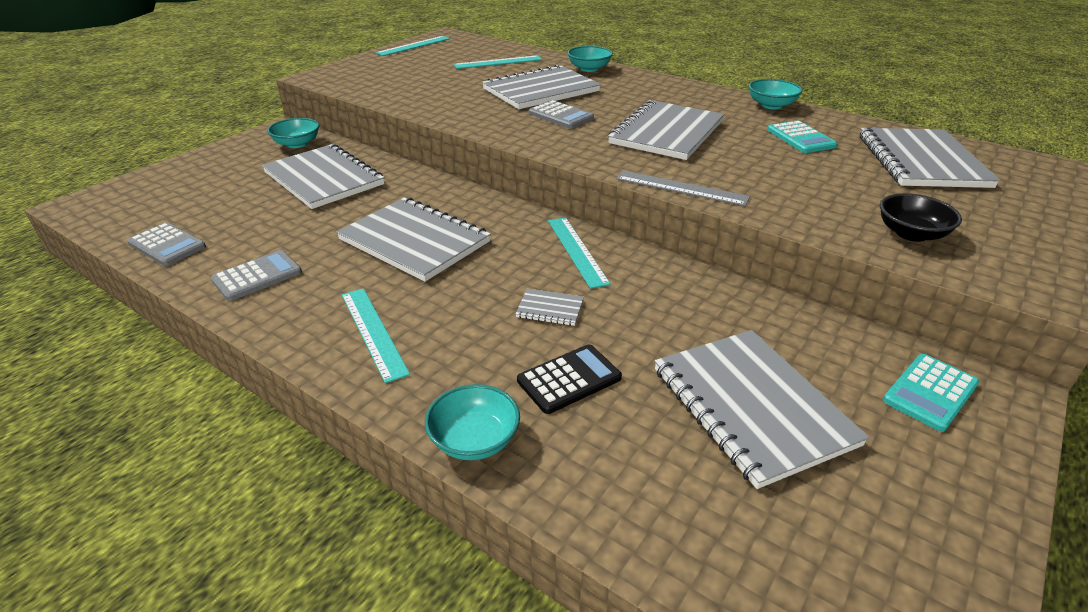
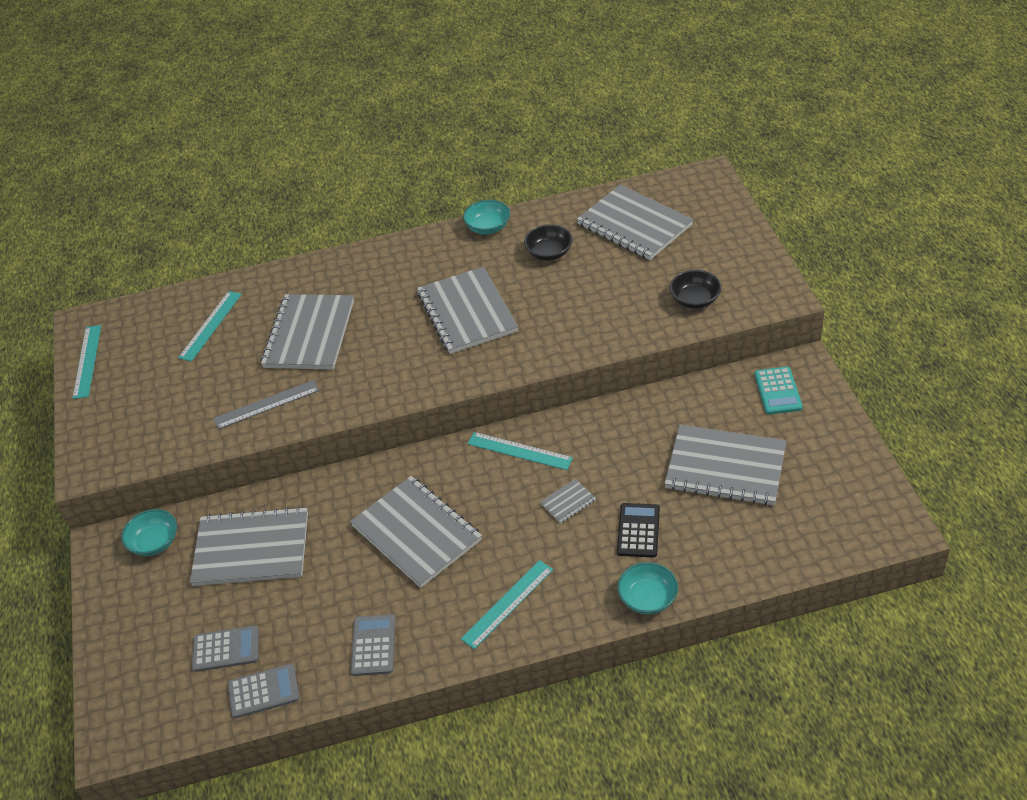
camera: 45 degrees left, 10 degrees up
grey notebook [336,197,491,282] -> grey notebook turned 60 degrees clockwise [350,476,482,588]
turquoise ruler [342,288,410,383] -> turquoise ruler turned 60 degrees counterclockwise [461,560,553,649]
grey calculator [529,100,594,128] -> grey calculator moved to [192,625,259,672]
turquoise bowl [567,46,613,72] -> none
grey ruler [616,170,750,206] -> grey ruler moved to [213,380,319,429]
turquoise calculator [767,121,837,153] -> black bowl [524,224,573,261]

